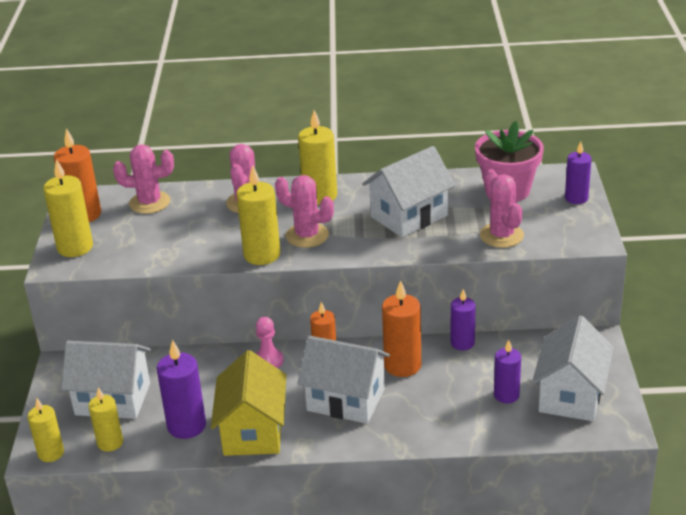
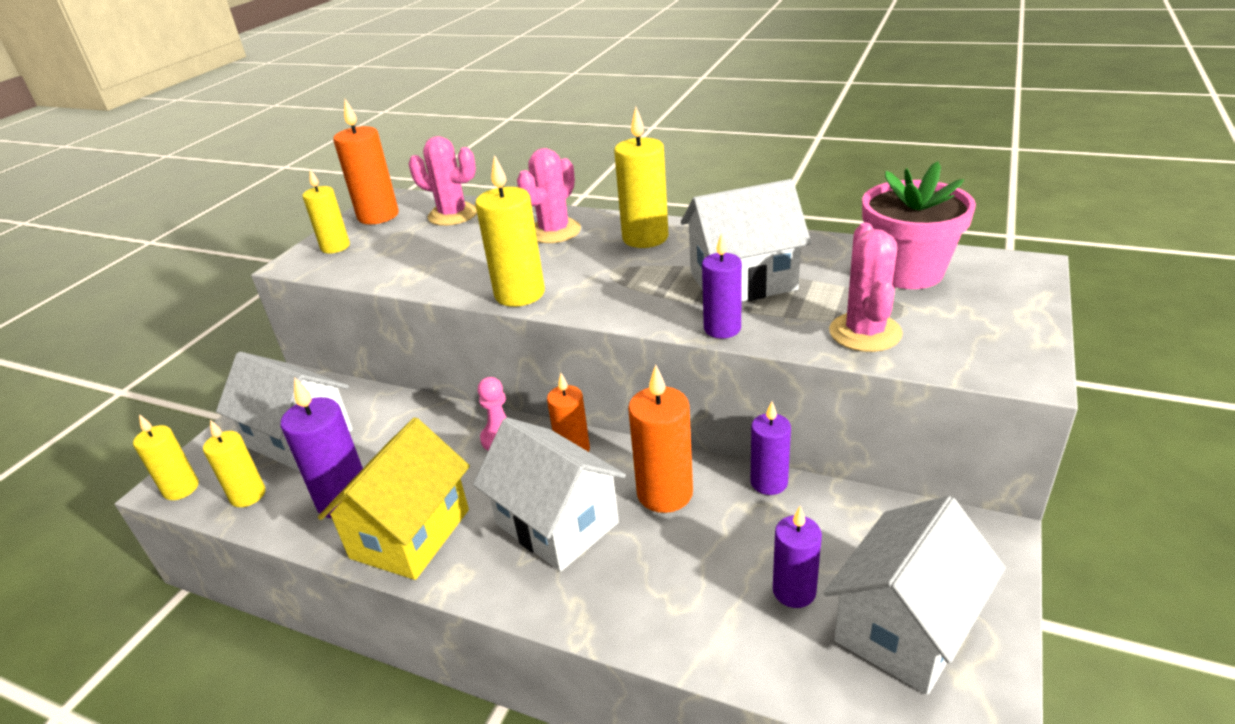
camera: 25 degrees right, 0 degrees up
yellow candle [43,159,93,257] -> yellow candle [303,169,350,253], size x0.66
pink cactus [275,175,334,248] -> none
purple candle [565,141,592,204] -> purple candle moved to [702,233,742,339]

